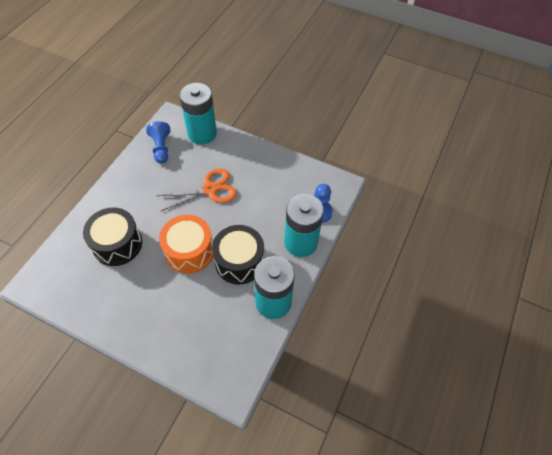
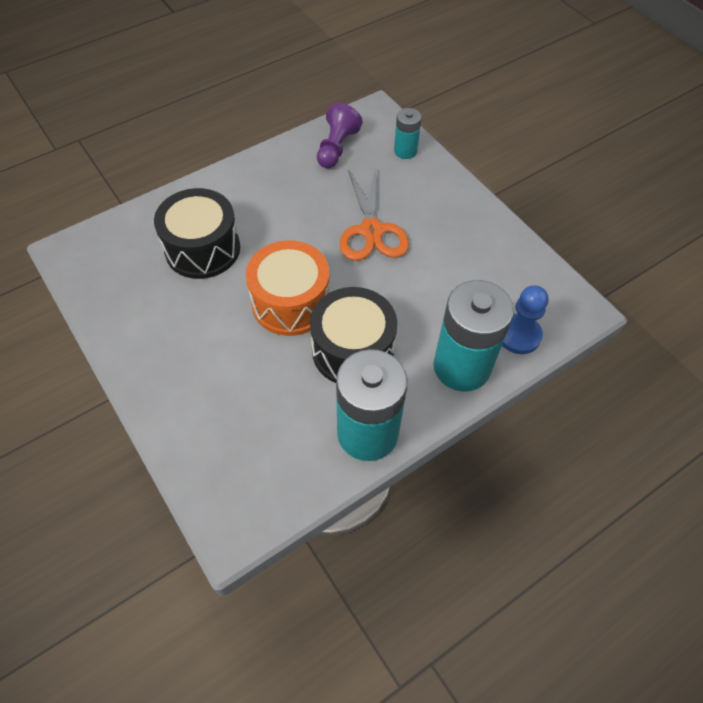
camera: 30 degrees right, 0 degrees up
blue pawn [146,121,170,163] -> purple pawn [317,103,362,168]
orange scissors [157,168,237,211] -> orange scissors turned 75 degrees clockwise [339,168,409,261]
turquoise battery [179,83,217,144] -> turquoise battery [394,108,422,159], size x0.50

